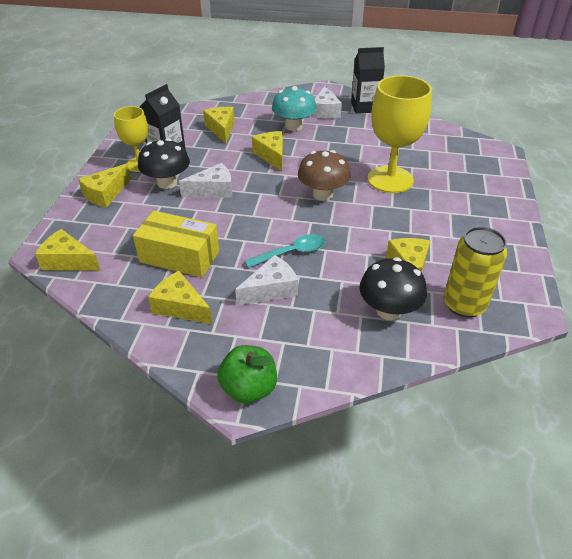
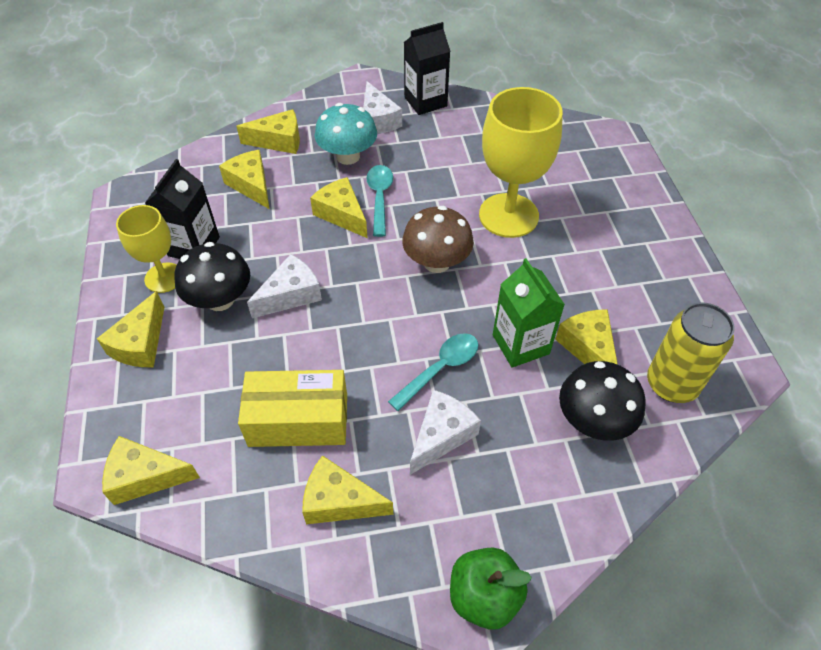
camera: 20 degrees left, 10 degrees up
none -> yellow cheese [236,109,300,154]
none -> turquoise spoon [366,165,393,237]
none -> green carton [493,258,565,368]

